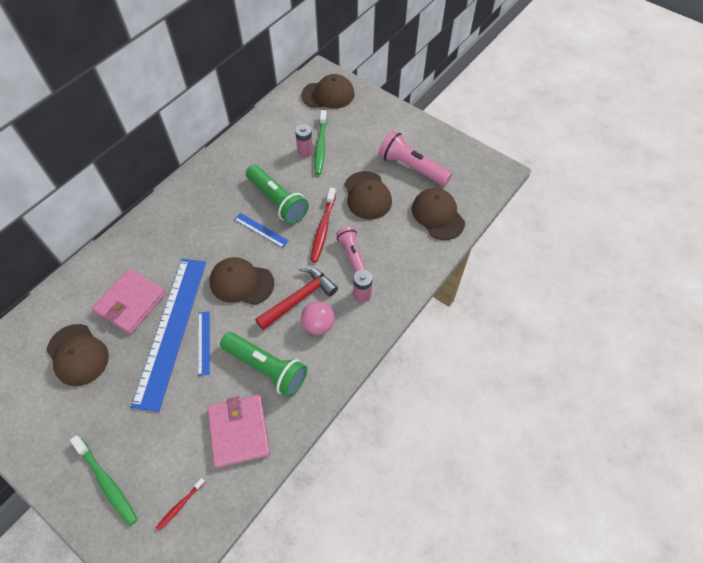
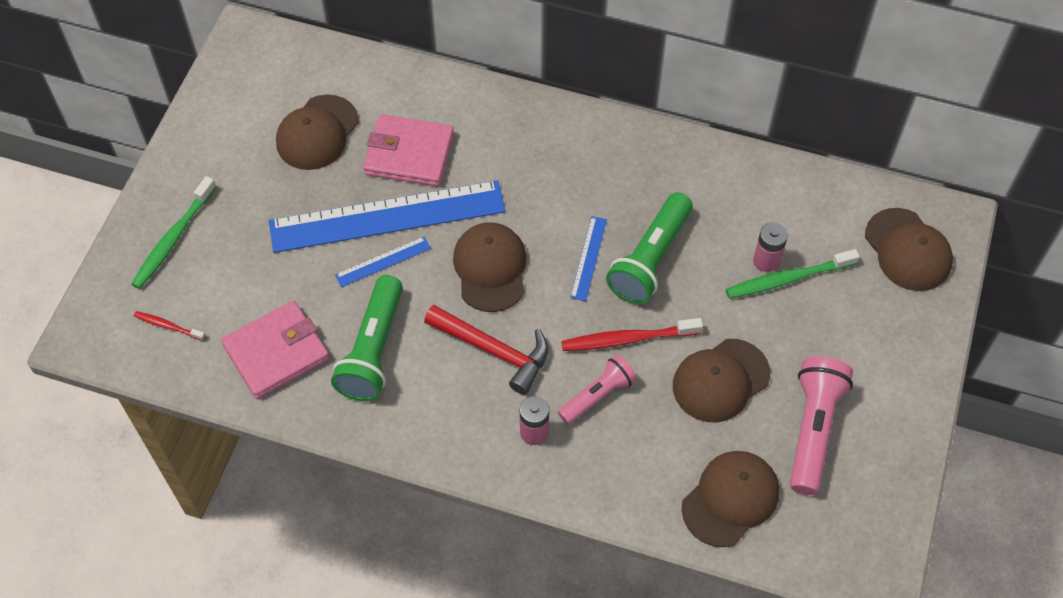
camera: 70 degrees right, 0 degrees up
pink ball [301,301,335,335] -> none

